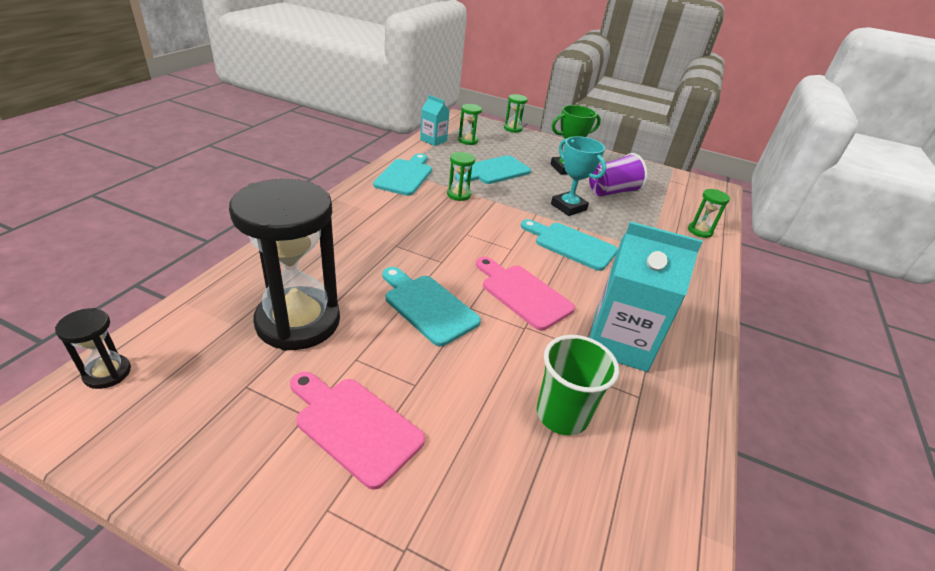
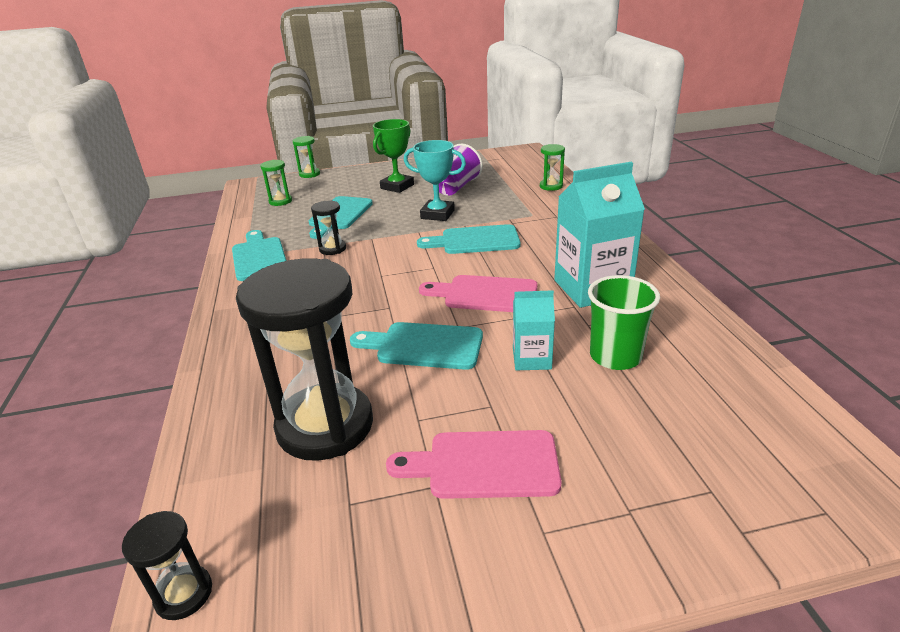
camera: 30 degrees left, 5 degrees down
turquoise carton [420,95,450,146] -> turquoise carton moved to [513,290,555,370]
green hourglass [447,152,475,201] -> black hourglass [311,200,346,255]

